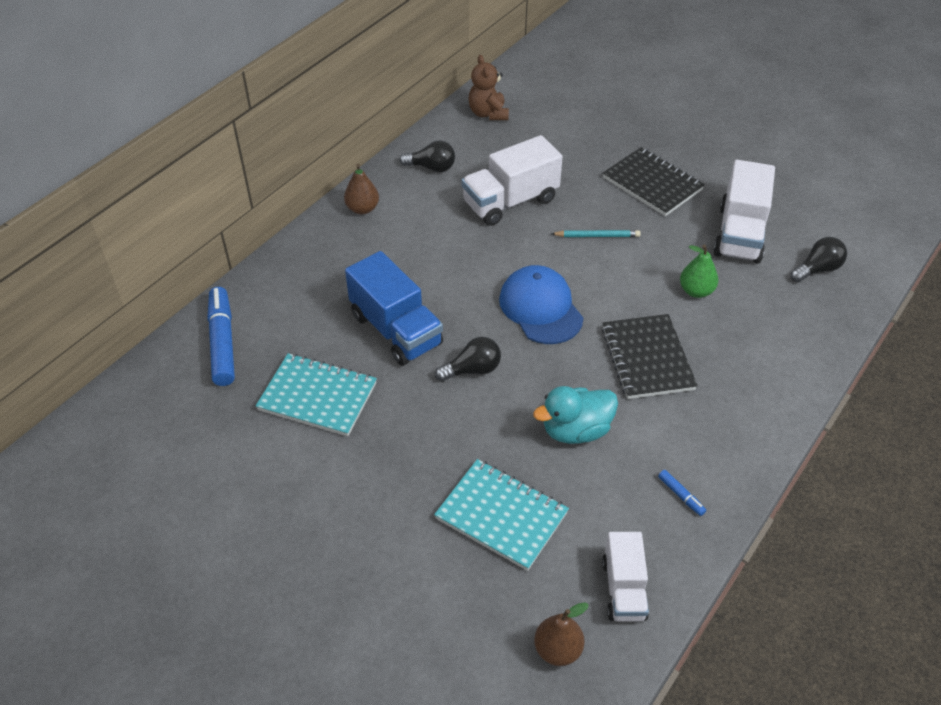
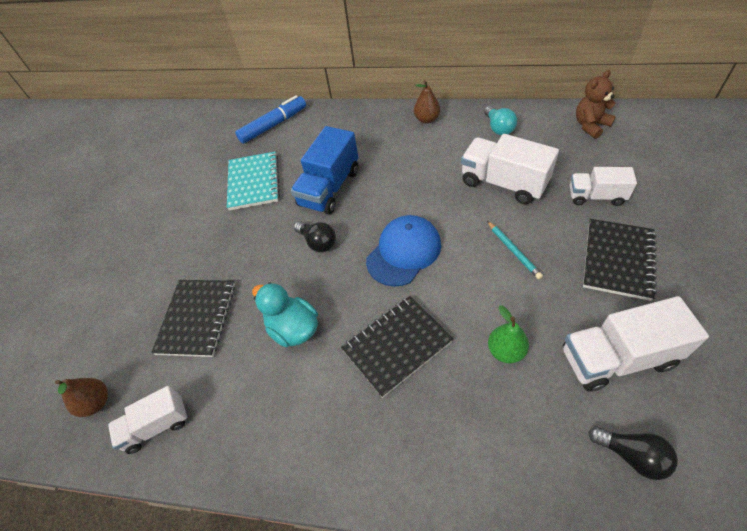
camera: 70 degrees right, 5 degrees up
black light bulb [399,141,455,172] -> turquoise light bulb [484,106,517,135]
turquoise notebook [434,459,569,571] -> black notebook [151,280,235,357]
blue marker [658,470,706,516] -> none
none -> white truck [570,167,637,206]

